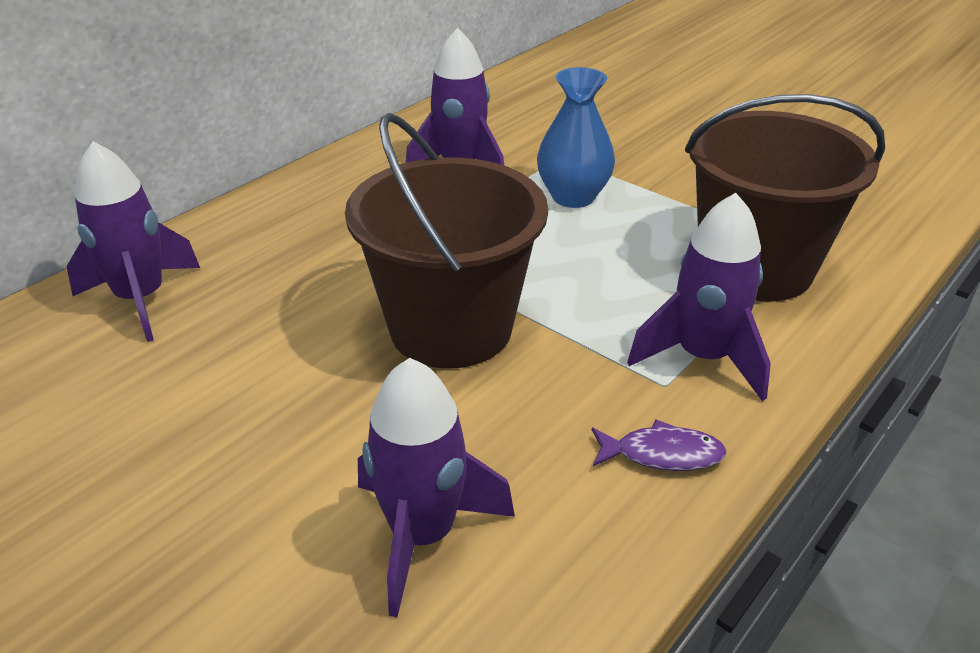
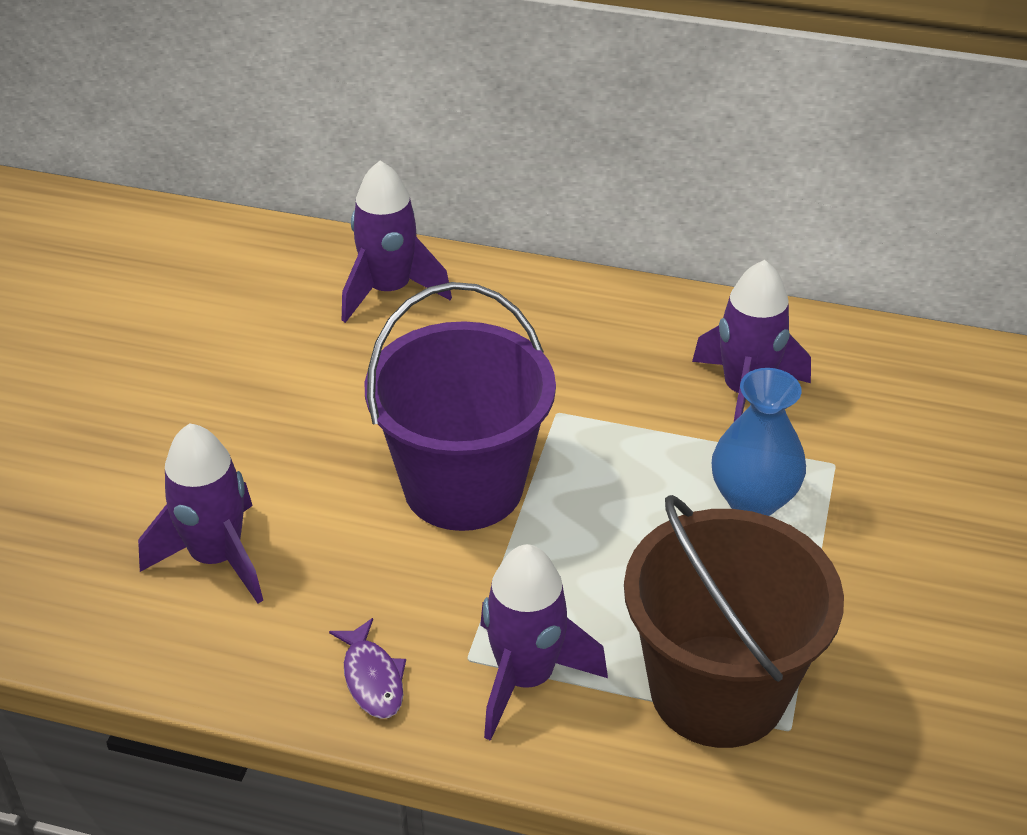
camera: 65 degrees right, 5 degrees up
brown bucket [345,113,548,369] -> purple bucket [365,282,556,531]

